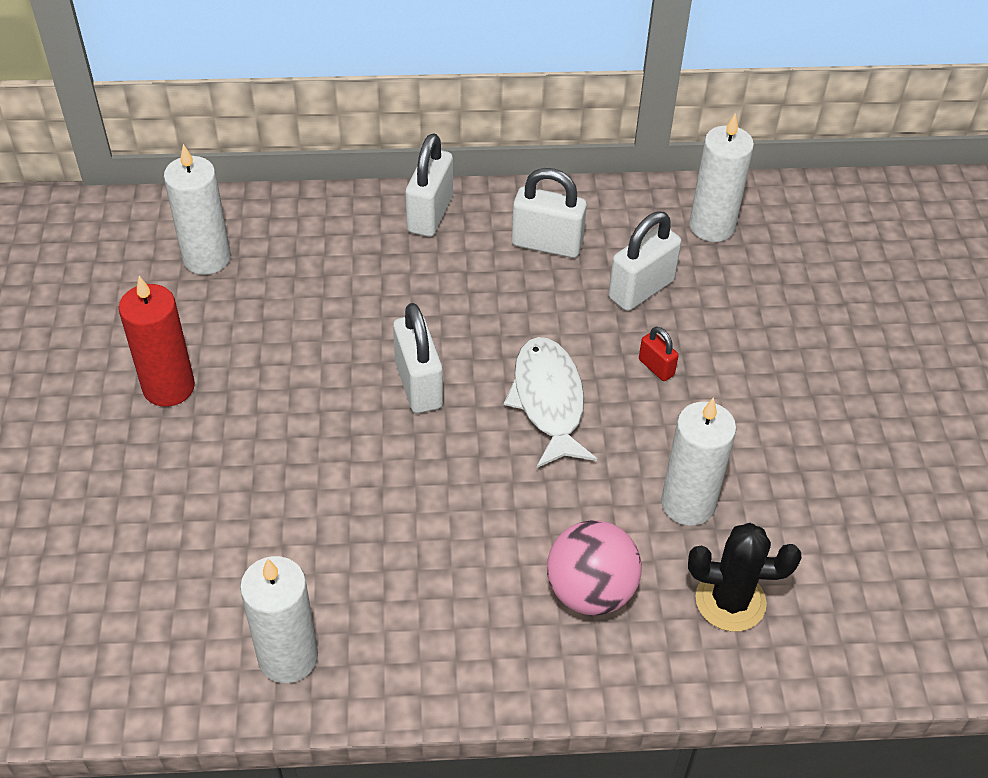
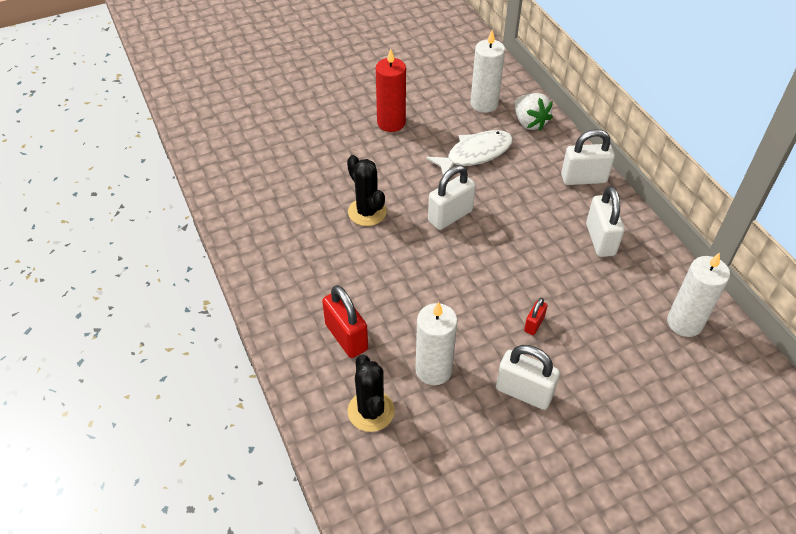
camera: 70 degrees right, 0 degrees up
white candle [240,556,318,683] -> none
white fish [504,337,597,468] -> white fish moved to [426,130,513,175]
pink ball [547,520,642,615] -> red padlock [322,285,368,358]
white padlock [608,212,682,311] -> white padlock moved to [496,345,560,410]
none -> black cactus [347,155,387,226]
none -> white strawberry [515,93,553,130]

